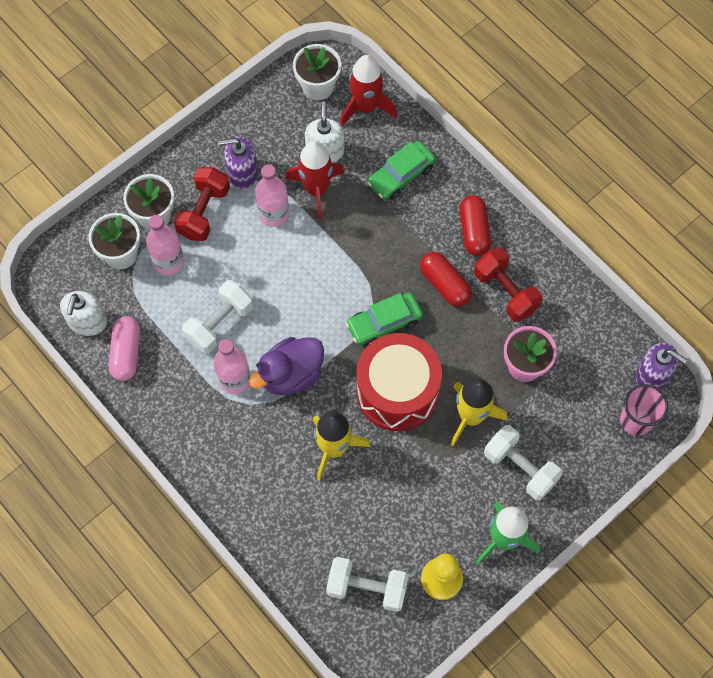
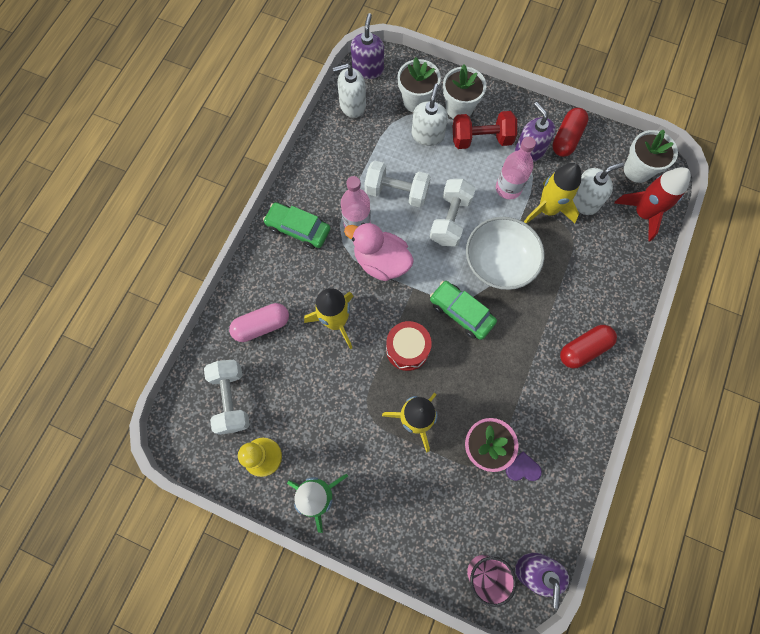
camera: 65 degrees right, 5 degrees up
pink capsule [109,316,140,381] -> pink capsule moved to [229,303,289,342]
pink bottle [146,215,184,275] -> white soap dispenser [412,83,448,146]
purple duck [249,337,324,395] -> pink duck [344,223,414,281]
red rocket [286,141,344,220] -> yellow rocket [524,163,581,224]
red drum [356,333,442,431] -> red drum [386,321,432,371], size x0.58
green car [367,141,436,200] -> green car moved to [263,202,330,249]
red capsule [420,252,472,307] -> red capsule moved to [552,108,589,157]
red dumbbell [474,247,543,322] -> none
white dumbbell [484,425,562,500] -> white dumbbell moved to [430,179,476,247]
none -> purple soap dispenser [351,13,384,79]
none -> white bowl [466,217,544,290]
none -> purple heart [506,452,542,481]

